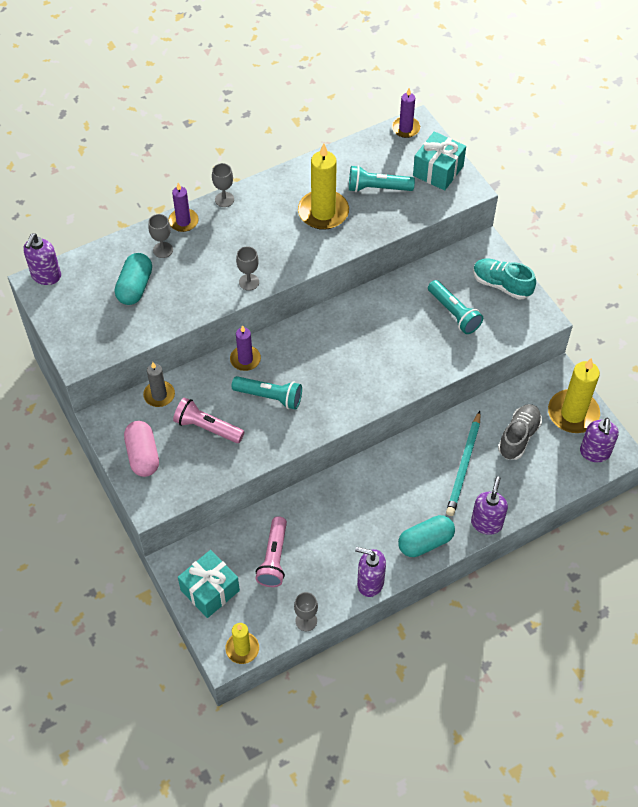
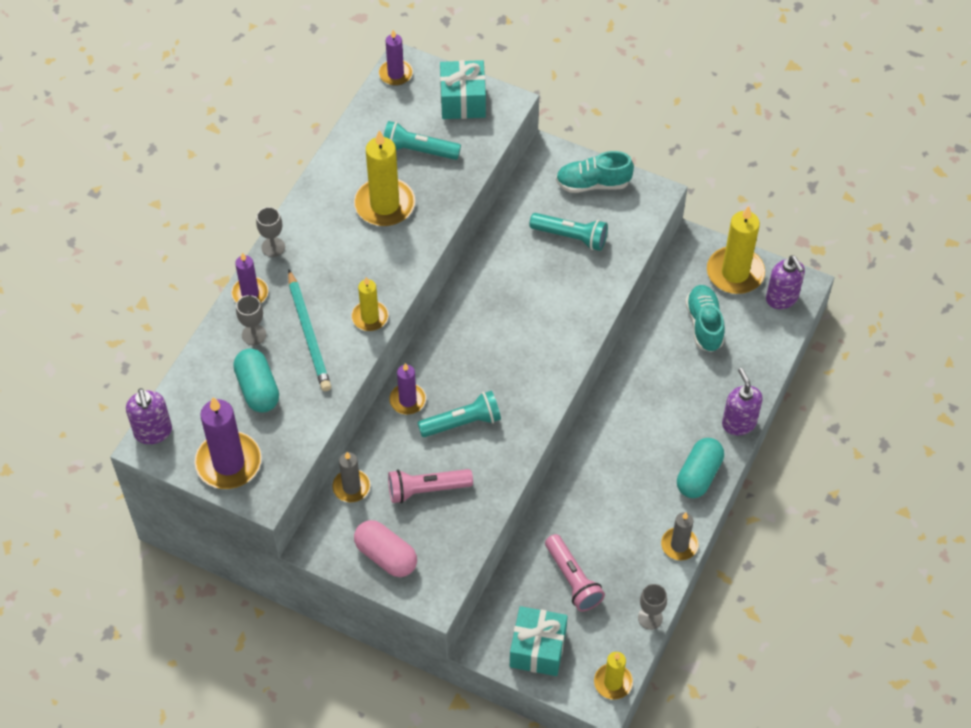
camera: 35 degrees left, 0 degrees up
grey goblet [236,246,259,291] -> yellow candle [351,277,389,331]
turquoise flashlight [349,165,415,192] -> turquoise flashlight turned 45 degrees clockwise [384,121,461,160]
purple soap dispenser [355,547,386,597] -> grey candle [661,512,698,560]
turquoise pencil [446,411,480,516] -> turquoise pencil moved to [288,270,331,391]
grey shoe [498,404,542,460] -> turquoise shoe [685,285,725,352]
none -> purple candle [195,397,262,489]

